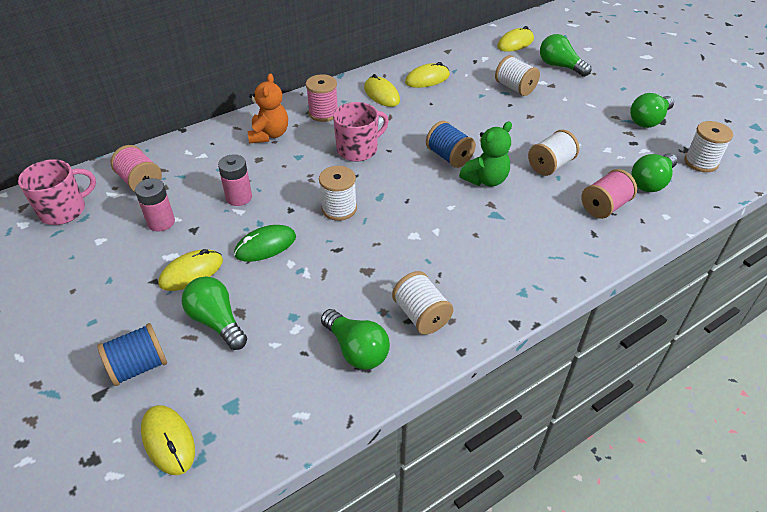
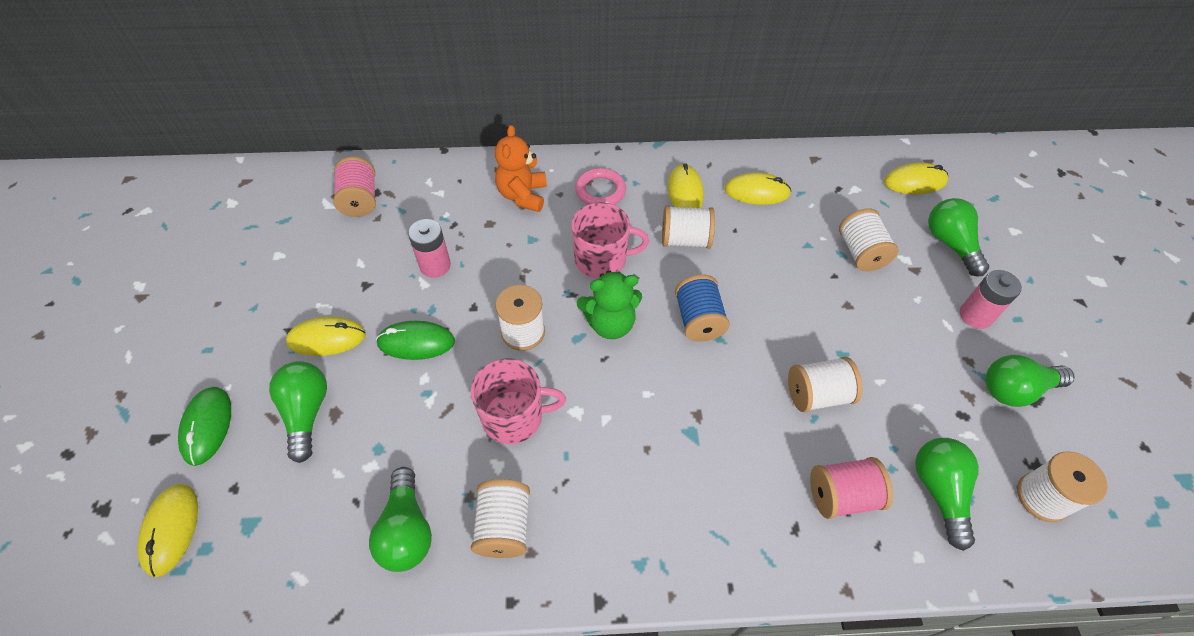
camera: 30 degrees right, 10 degrees up
pink mug [18,159,96,225] -> pink mug moved to [471,358,566,444]
blue spool [97,323,167,386] -> green mouse [178,387,231,466]
pink battery [135,178,175,232] -> pink battery moved to [960,270,1022,329]
orange teddy bear [248,73,288,143] -> orange teddy bear turned 150 degrees clockwise [495,125,547,212]
pink spool [306,74,338,122] -> pink ring [575,168,626,205]
green teddy bear [459,122,512,187] -> green teddy bear moved to [577,270,642,339]
green light bulb [631,153,677,192] -> green light bulb turned 105 degrees clockwise [915,438,979,551]
none -> white spool [662,205,715,249]

